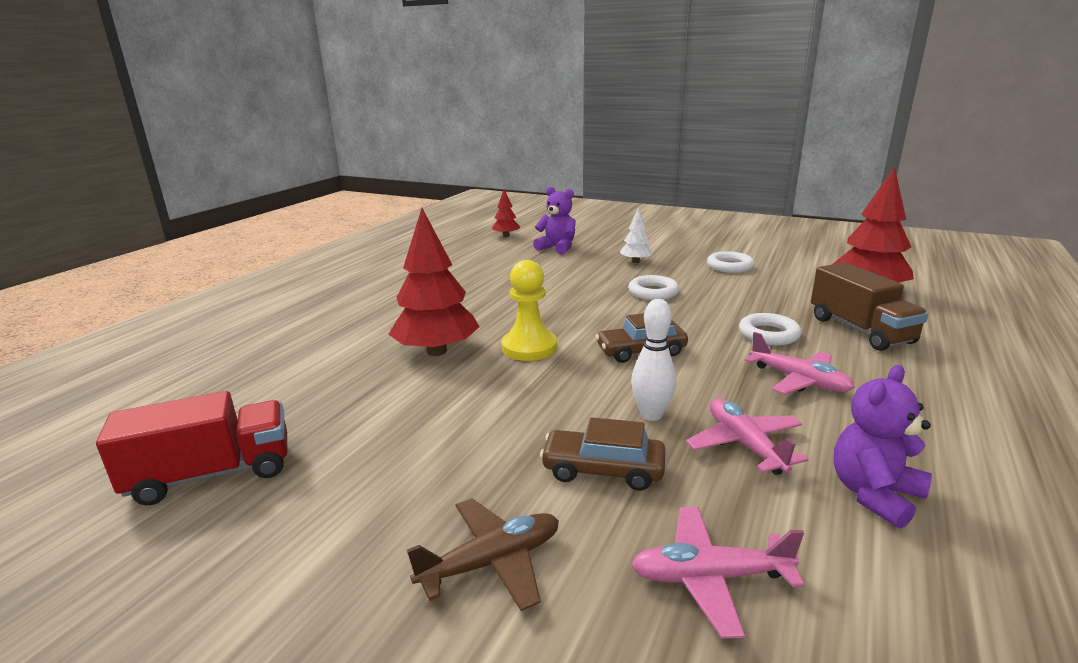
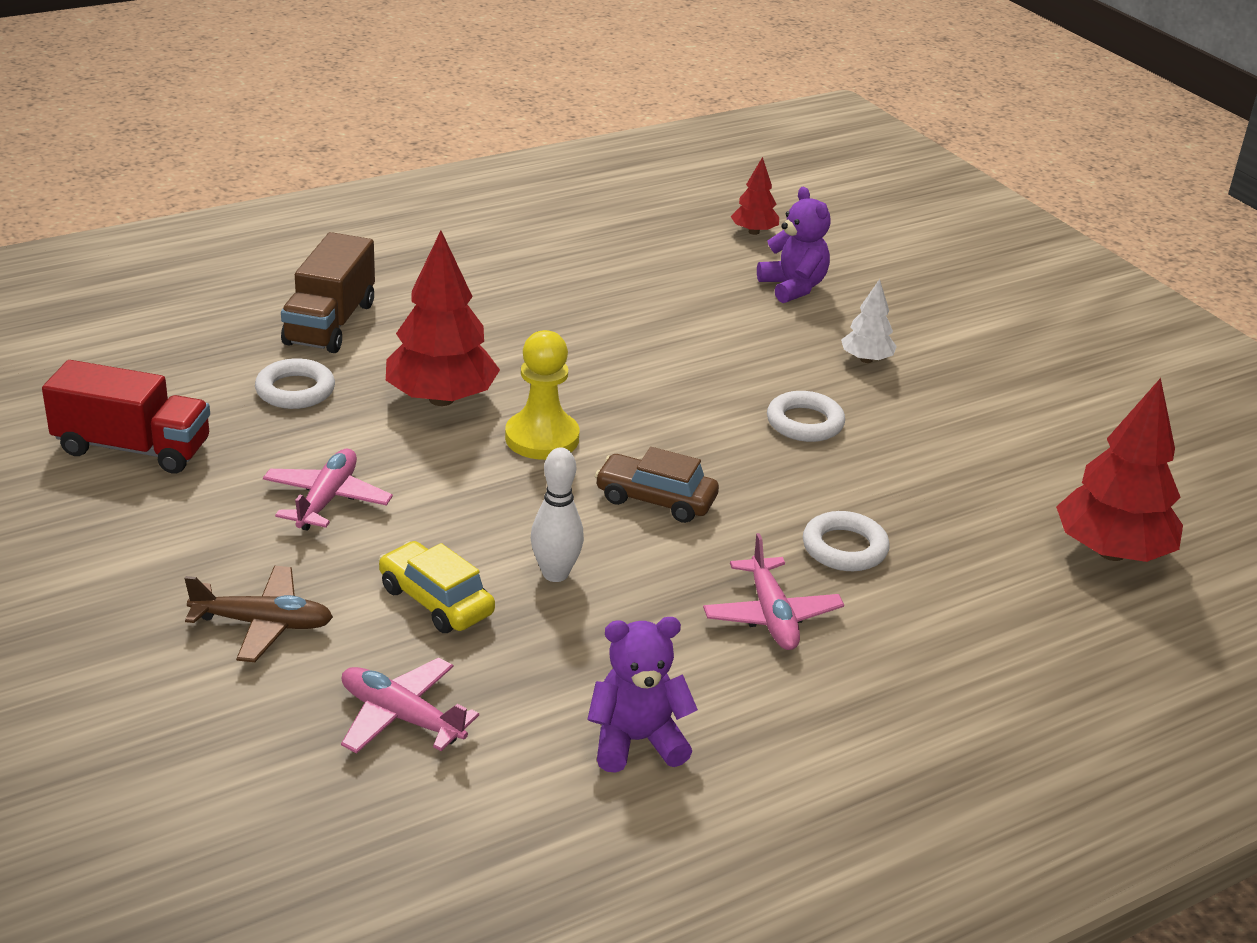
camera: 30 degrees right, 10 degrees up
brown car [540,417,666,491] -> yellow car [379,541,495,633]
pink plane [686,398,809,475] -> pink plane moved to [263,449,393,531]
white ring [707,251,754,273] -> white ring moved to [255,358,335,409]
brown truck [811,263,929,351] -> brown truck moved to [281,232,375,353]

